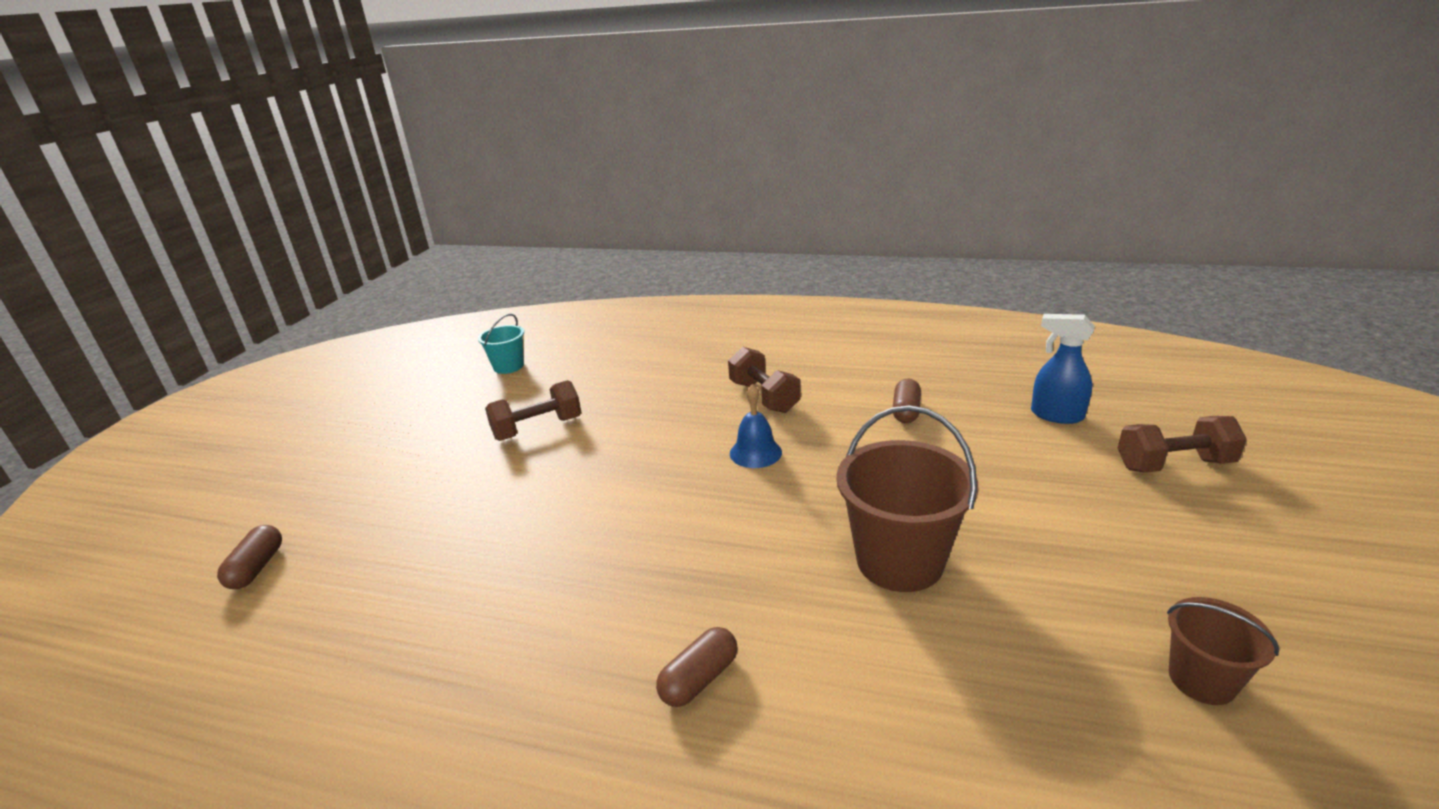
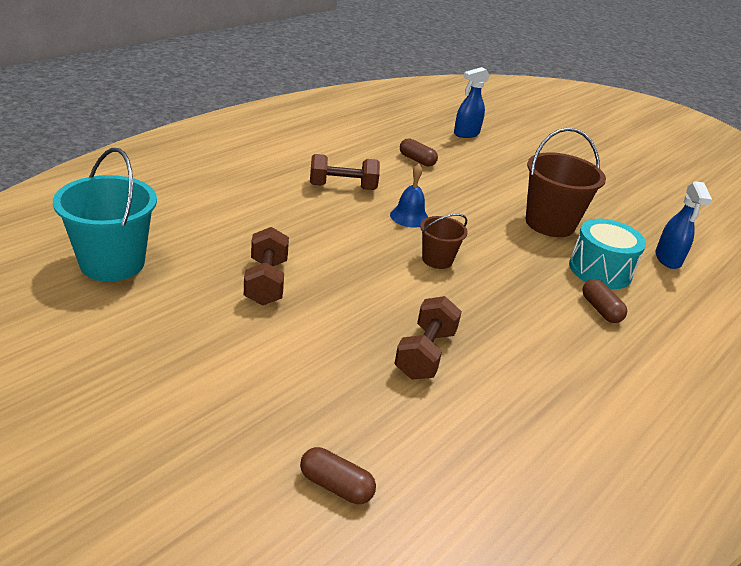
camera: 70 degrees left, 5 degrees up
turquoise bucket [478,314,524,374] -> turquoise bucket [53,148,157,282], size x1.81
brown dumbbell [1118,416,1247,473] -> brown dumbbell moved to [394,296,462,379]
brown bucket [1167,597,1280,705] -> brown bucket moved to [420,214,468,269]
none -> turquoise drum [569,219,646,289]
none -> blue spray bottle [655,181,712,269]

